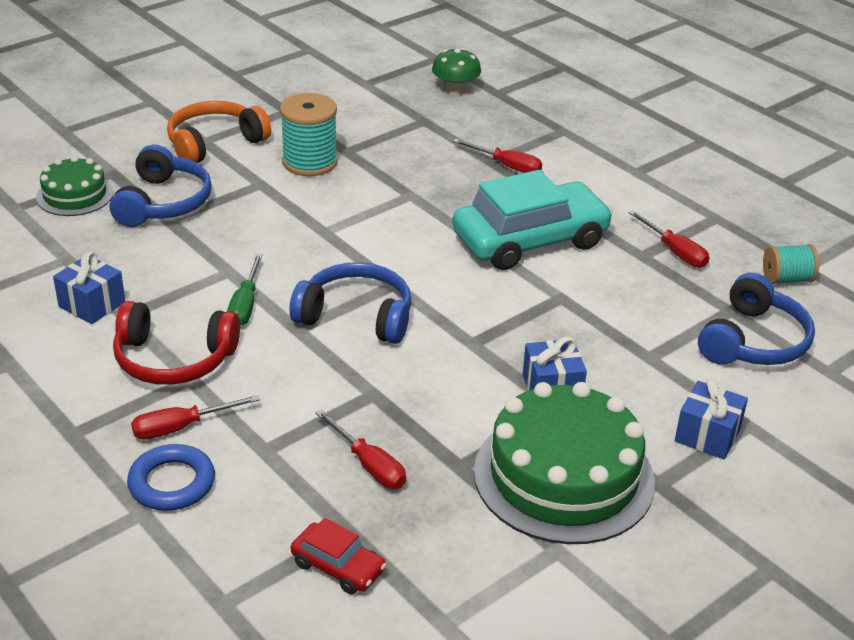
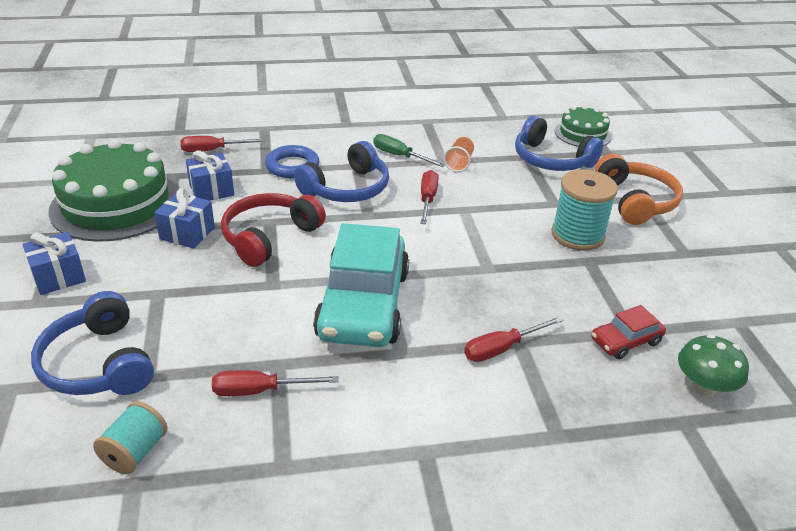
camera: 120 degrees right, 0 degrees up
blue gift [53,251,125,324] -> blue gift moved to [186,150,234,201]
red headphones [113,301,240,385] -> red headphones moved to [221,193,326,267]
blue ring [127,444,215,511] -> blue ring moved to [265,145,319,178]
red screwdriver [131,395,260,440] -> red screwdriver moved to [421,170,439,224]
red car [291,518,386,594] -> red car moved to [591,305,666,359]
none -> orange cup [443,137,474,172]

